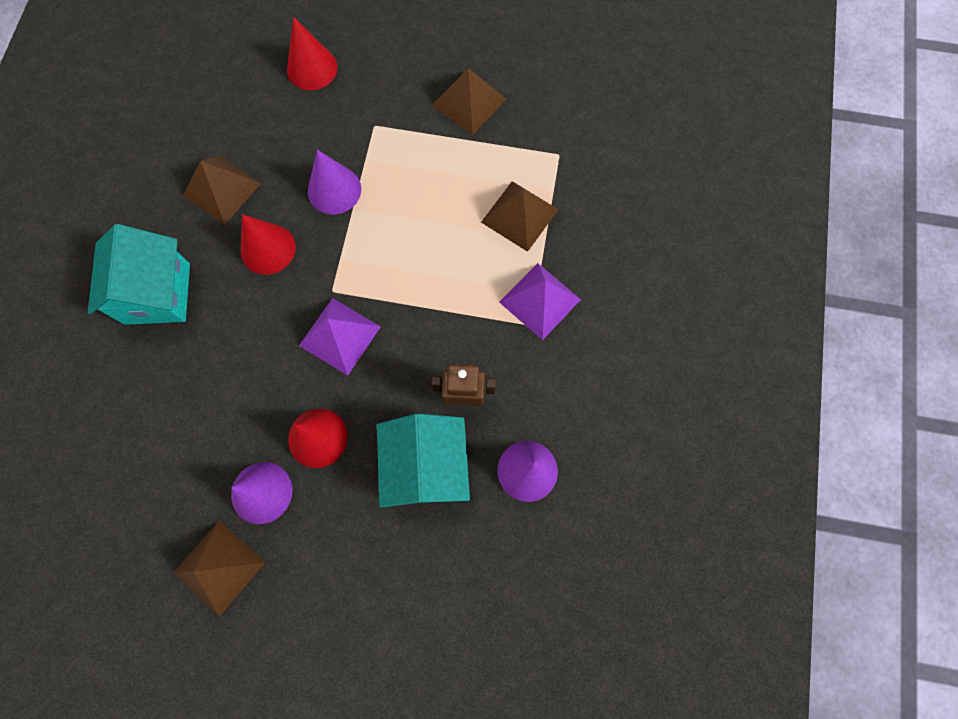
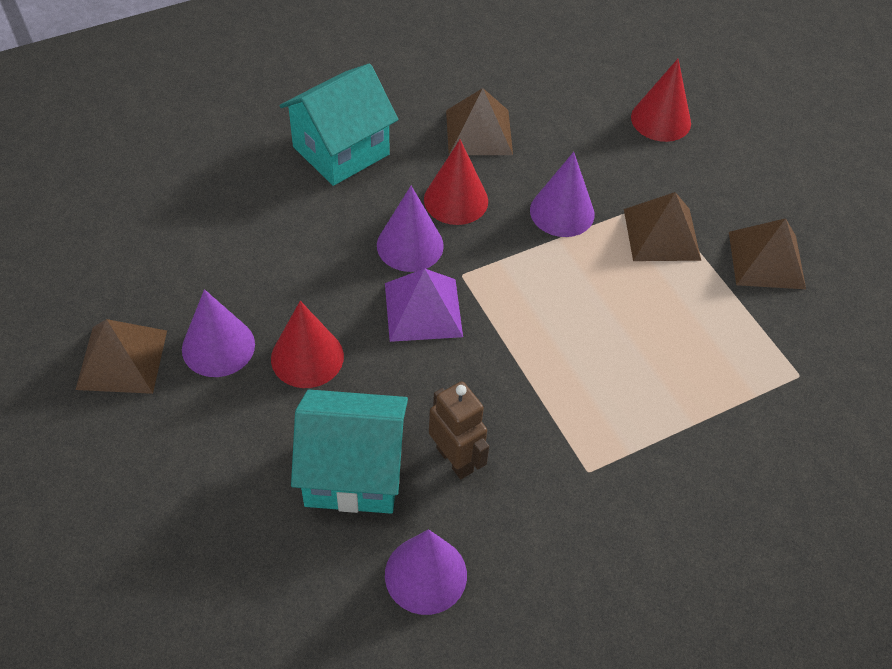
camera: 50 degrees right, 20 degrees down
turquoise house [377,414,470,508] -> turquoise house turned 45 degrees clockwise [291,389,408,514]
brown pyramid [481,181,559,252] -> brown pyramid moved to [624,192,701,261]
purple pyramid [499,263,581,340] -> none
none -> purple cone [377,186,444,272]

